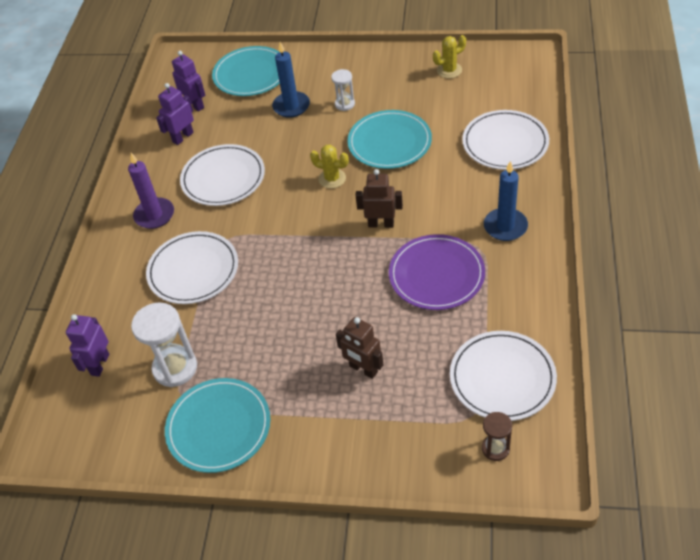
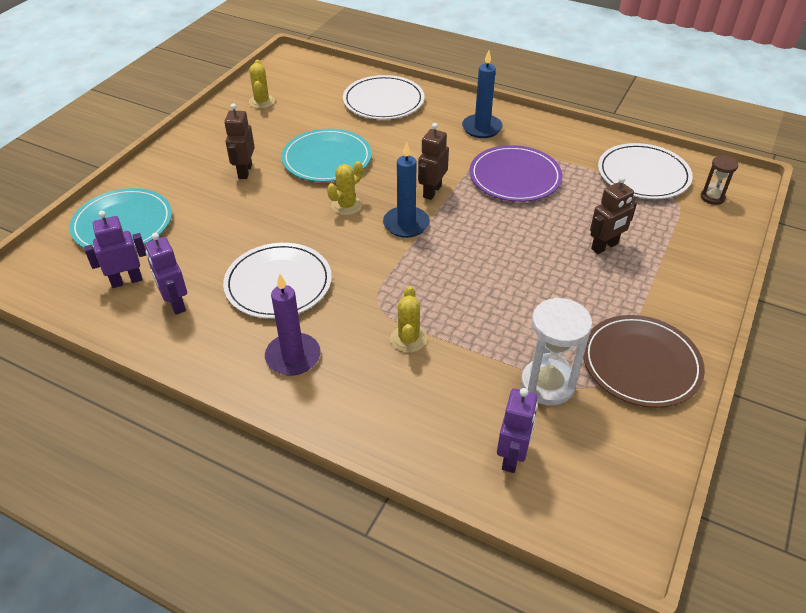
camera: 75 degrees left, 5 degrees down
purple robot [66,314,109,377] -> purple robot turned 105 degrees counterclockwise [497,388,538,473]
white plate [146,231,238,304] -> yellow cactus [390,286,427,353]
turquoise plate [165,378,270,473] -> brown plate [583,315,705,408]
blue candle [272,42,310,118] -> blue candle moved to [383,142,430,238]
white hourglass [331,69,355,111] -> brown robot [224,103,255,179]

